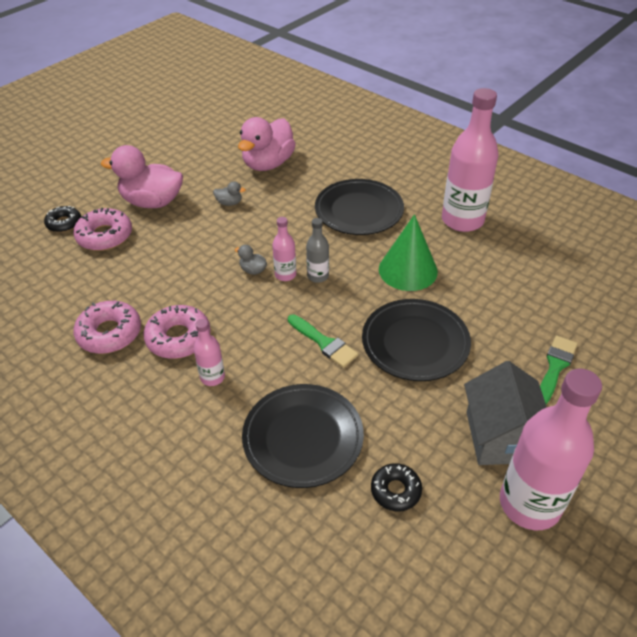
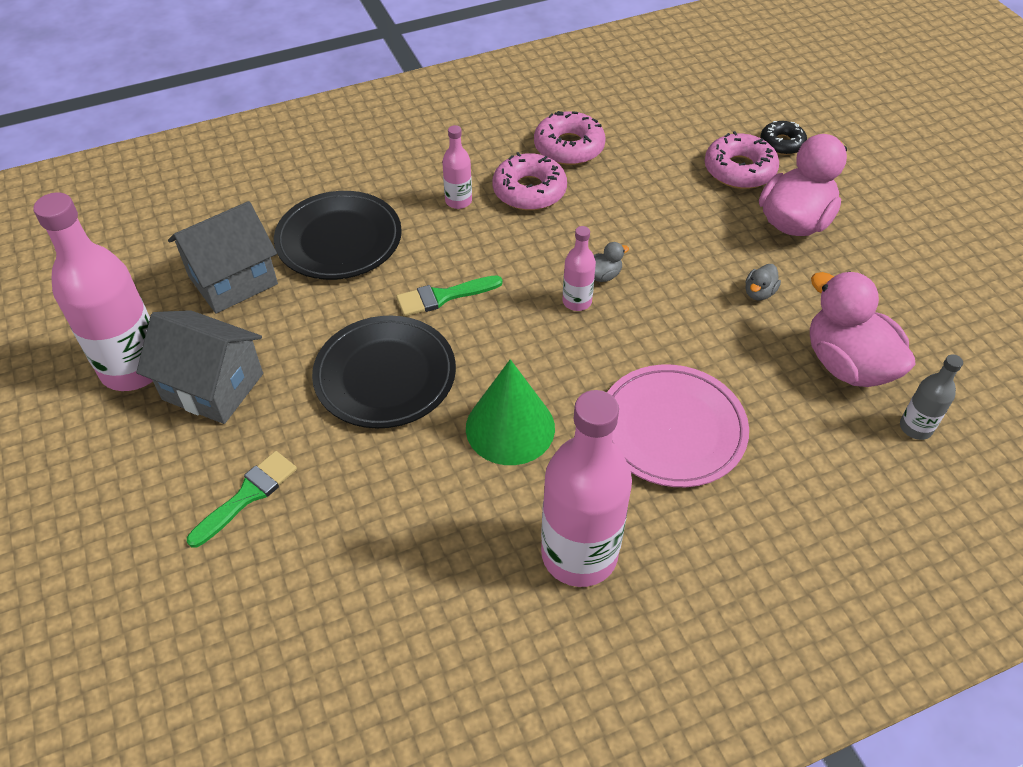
camera: 115 degrees right, 5 degrees up
grey bottle [306,218,329,283] -> grey bottle moved to [900,354,963,440]
black plate [315,179,404,235] -> pink plate [607,364,749,487]
black donut [371,463,422,511] -> grey house [168,201,278,313]
green brush [540,335,578,404] -> green brush turned 105 degrees counterclockwise [187,451,297,548]

